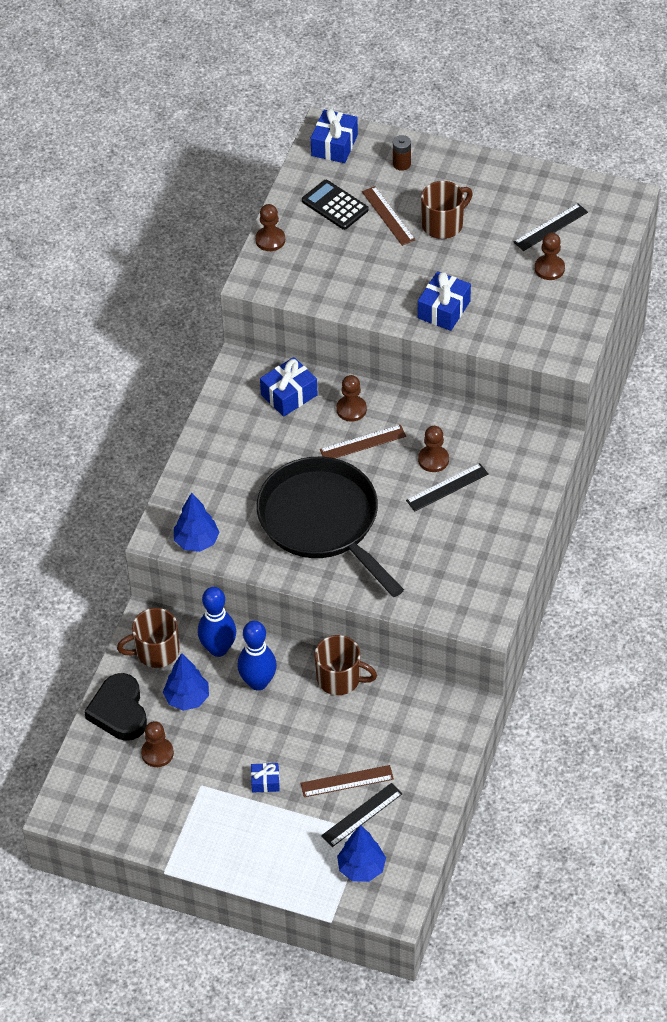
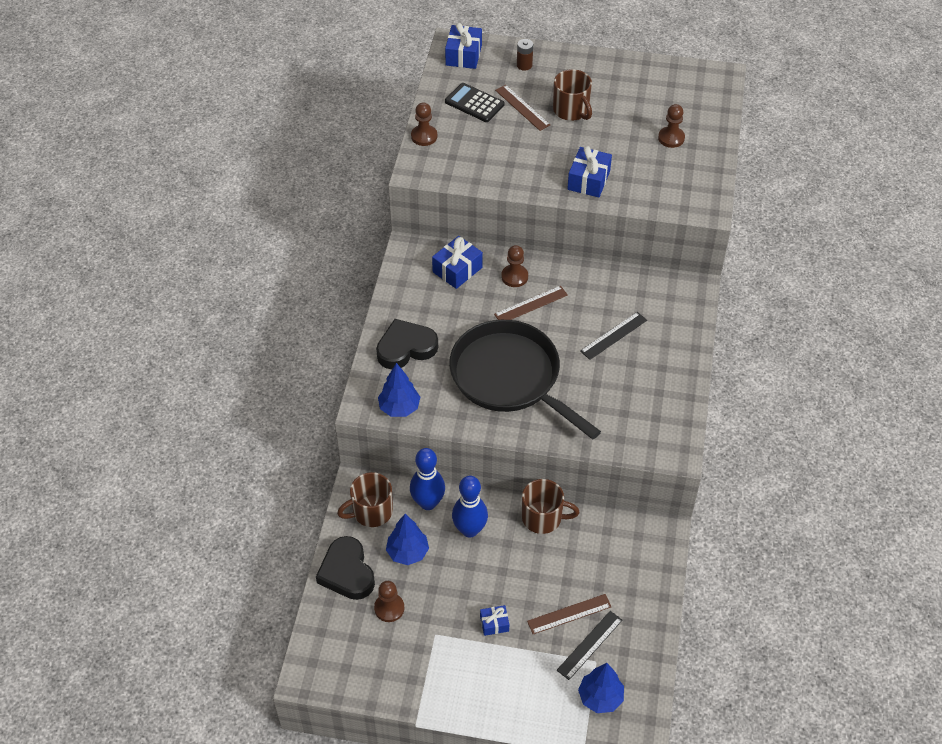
camera: 10 degrees left, 0 degrees up
brown pawn [418,426,449,472] -> none
brown mug [421,181,473,239] -> brown mug turned 105 degrees clockwise [553,69,592,121]
black ruler [514,204,588,251] -> none
none -> black heart [376,319,438,369]

